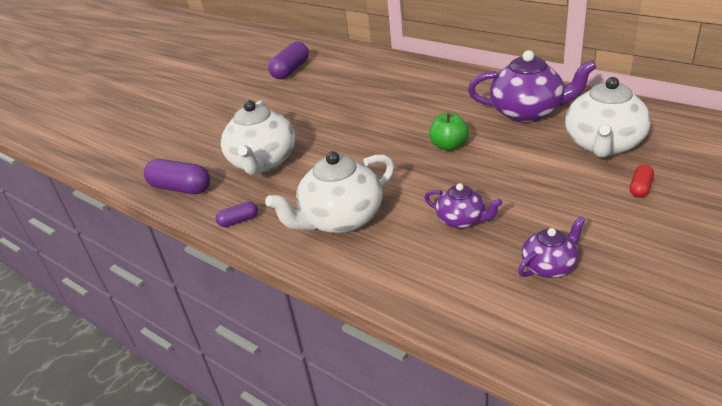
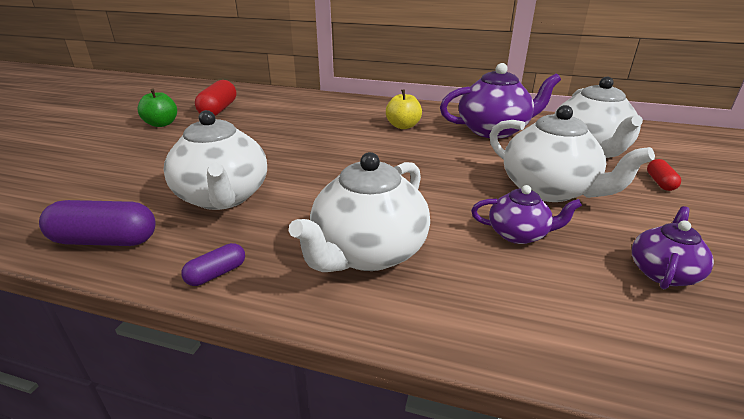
camera: 25 degrees left, 5 degrees down
purple capsule [268,42,309,79] -> red capsule [195,80,237,116]
green apple [429,112,469,151] -> green apple moved to [137,89,177,127]
none -> yellow apple [386,89,422,129]
none -> white teapot [489,105,655,202]

